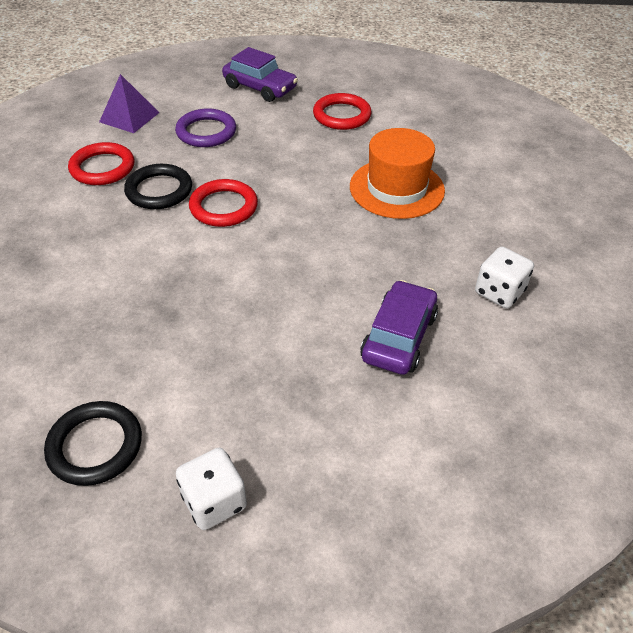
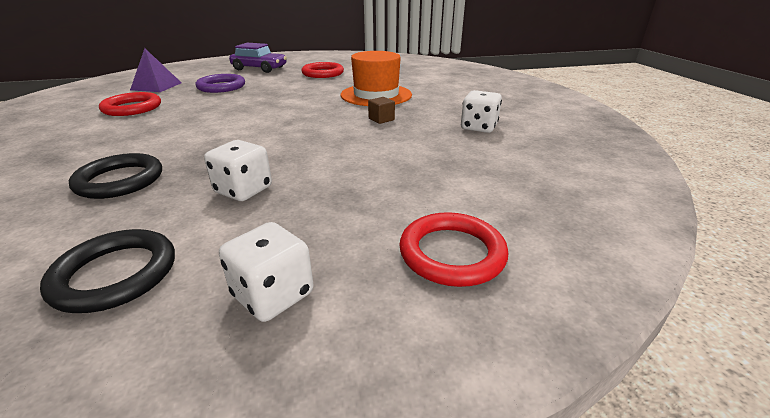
camera: 15 degrees left, 15 degrees down
black ring [124,164,192,209] -> black ring moved to [69,153,162,199]
red ring [189,179,258,227] -> red ring moved to [399,212,508,287]
purple car [360,280,438,375] -> none
none -> white dice [204,140,272,201]
none -> brown cube [368,97,395,124]

